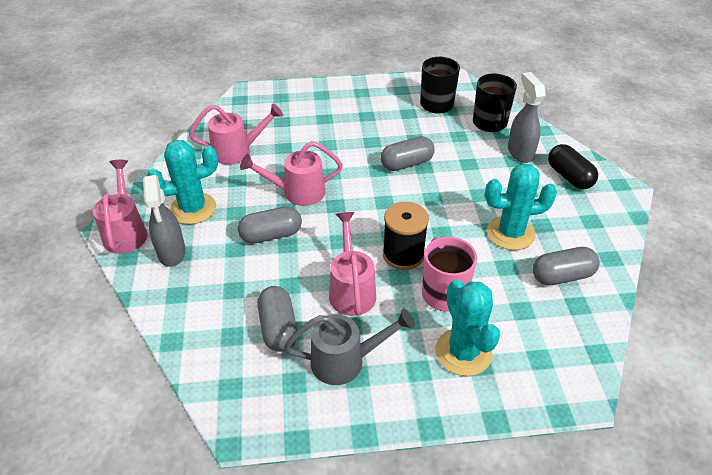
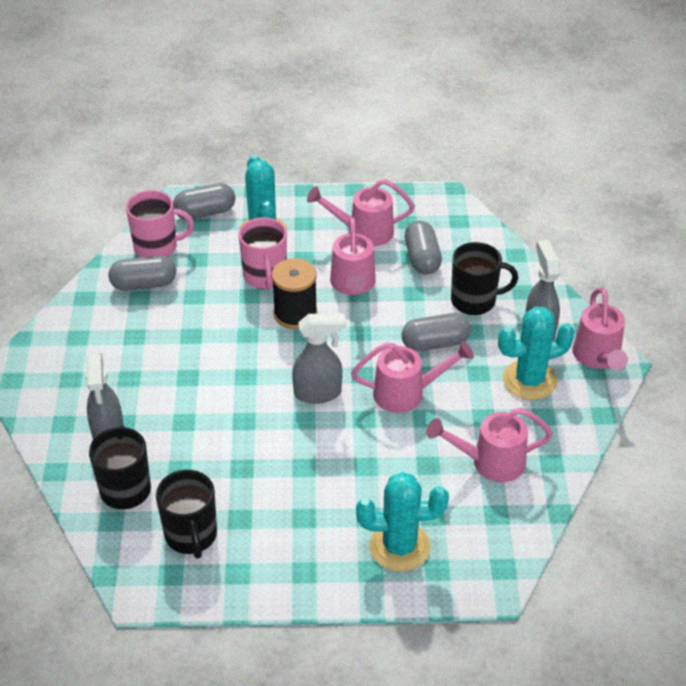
camera: 175 degrees left, 0 degrees up
grey watering can [284,309,415,385] -> pink watering can [307,179,415,246]
grey capsule [381,136,435,171] -> grey capsule moved to [173,183,236,220]
turquoise cactus [485,163,557,250] -> turquoise cactus moved to [356,472,449,572]
black capsule [548,144,598,189] -> none
none -> pink mug [126,190,194,257]
none -> grey spray bottle [292,313,346,404]
none -> black mug [451,242,518,315]

